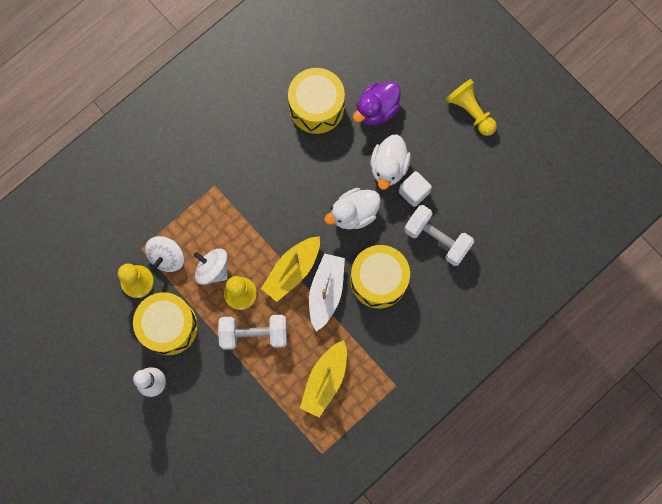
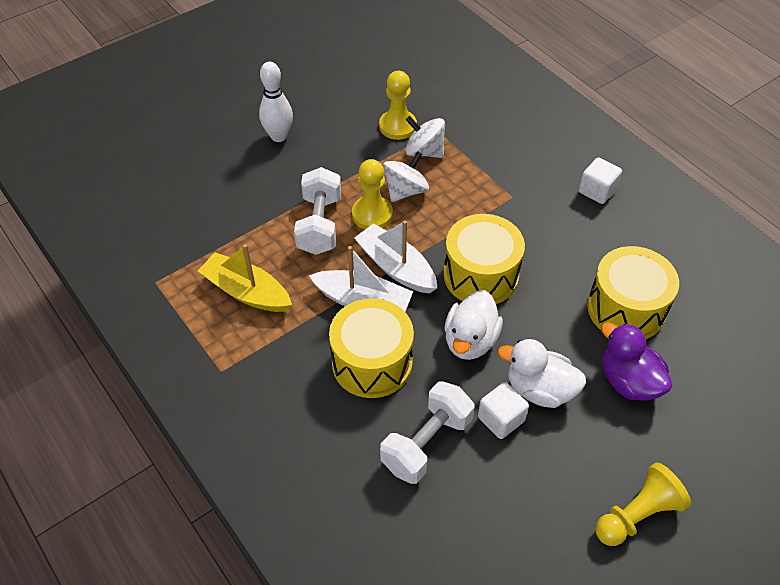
camera: 95 degrees right, 25 degrees down
yellow drum [133,292,198,355] -> yellow drum moved to [444,214,525,304]
yellow boat [261,236,320,302] -> white boat [354,220,437,293]
white duck [324,188,381,229] -> white duck turned 135 degrees counterclockwise [444,290,503,360]
none -> white cube [579,157,622,204]

